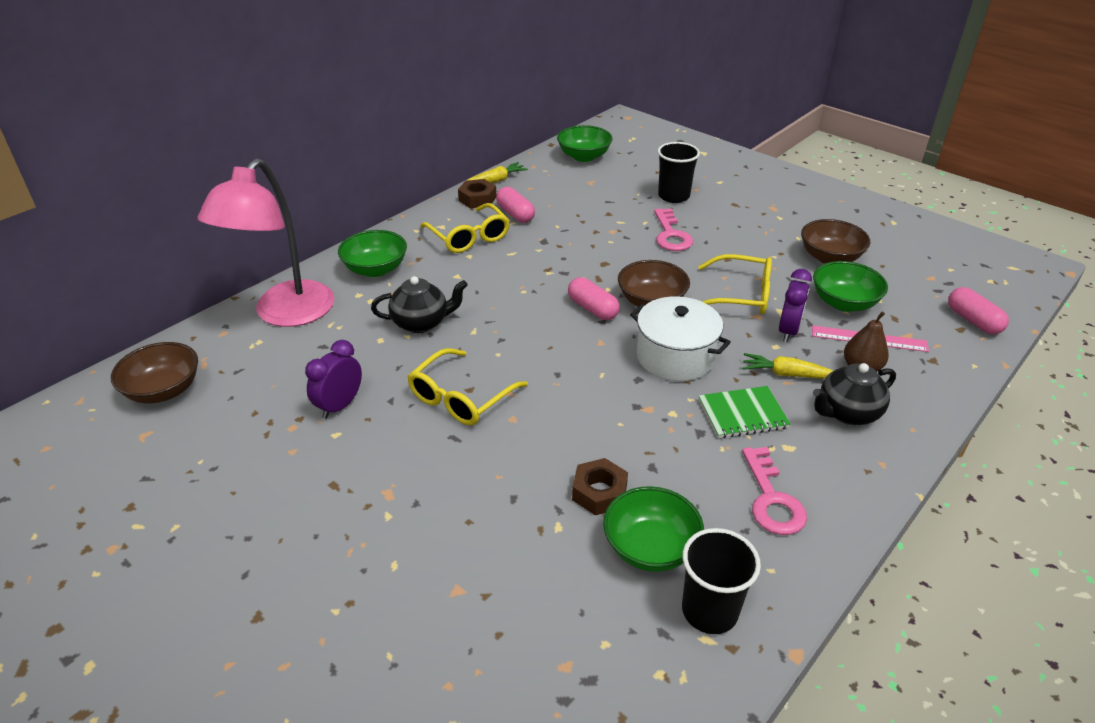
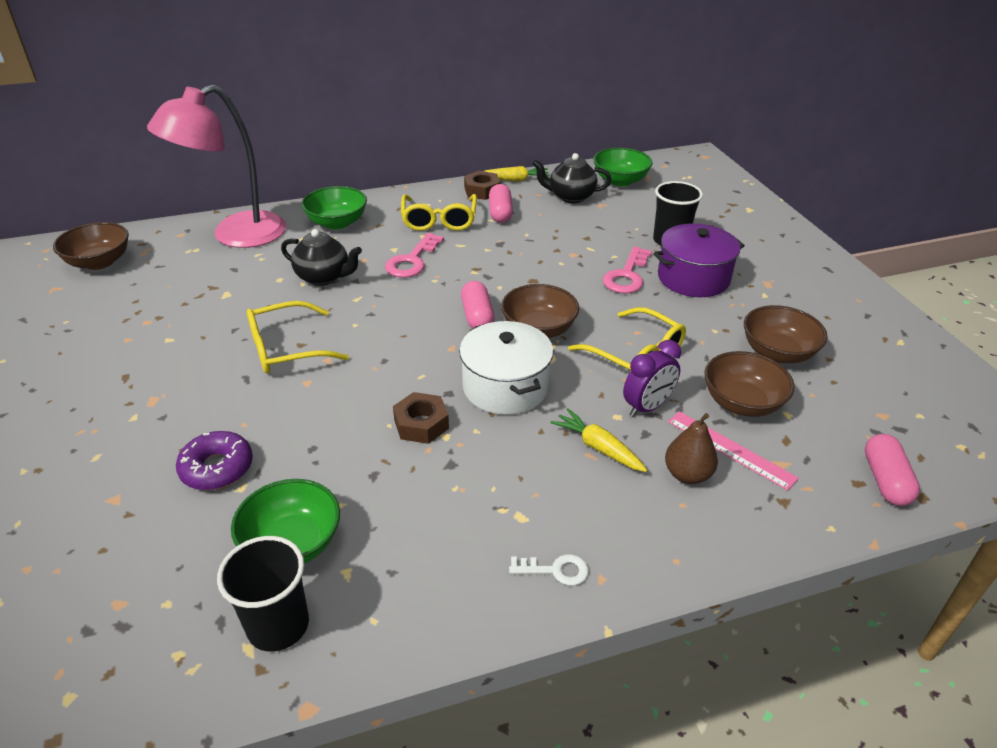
camera: 30 degrees right, 0 degrees up
purple clock [305,340,362,419] -> none
brown nut [572,458,628,515] -> brown nut moved to [393,392,449,444]
green notebook [699,386,791,438] -> none
pink key [742,447,807,535] -> pink key moved to [385,233,444,278]
green bowl [813,261,888,312] -> brown bowl [704,351,795,417]
black teapot [813,363,896,425] -> black teapot moved to [532,153,612,203]
none -> purple donut [176,431,253,490]
none -> white key [509,554,589,586]
none -> purple pot [653,223,745,297]

